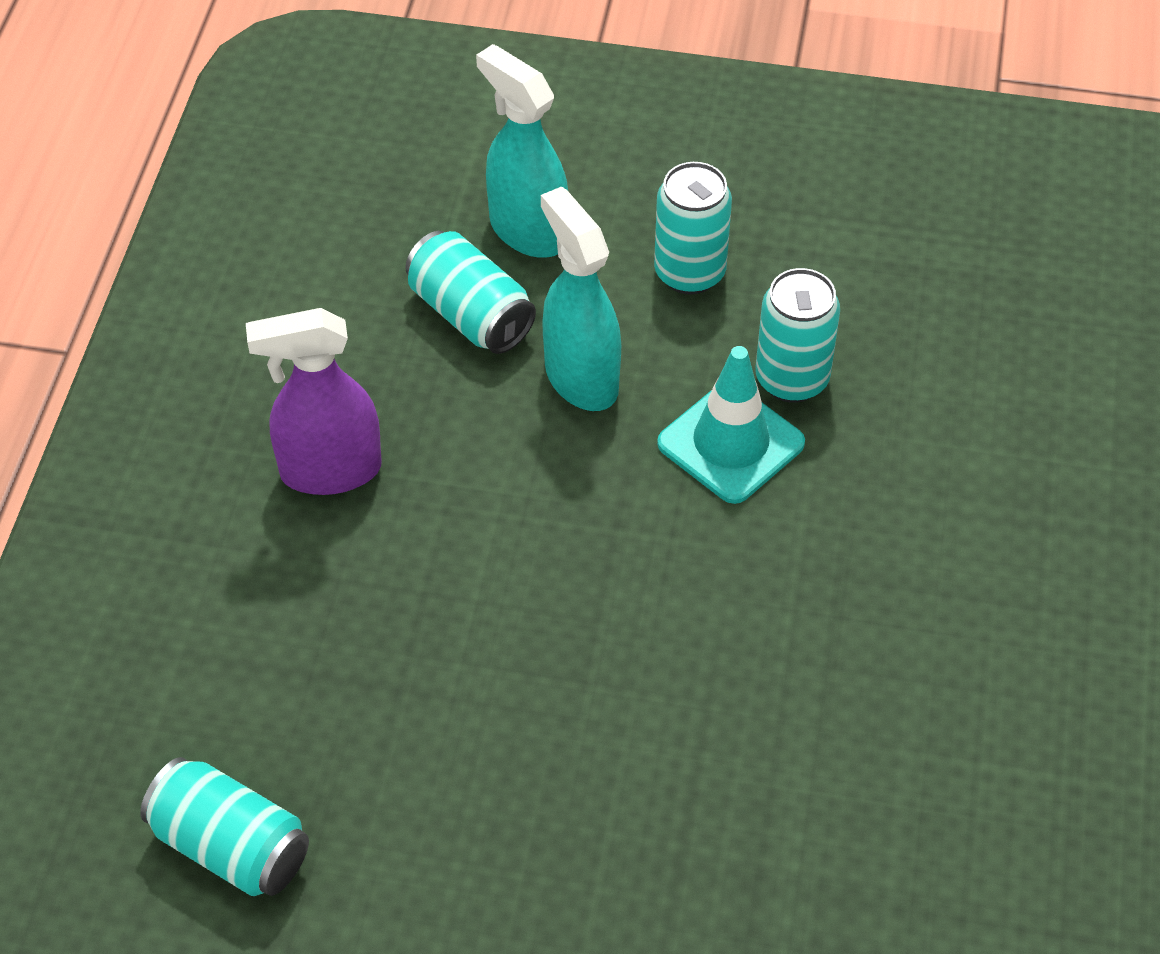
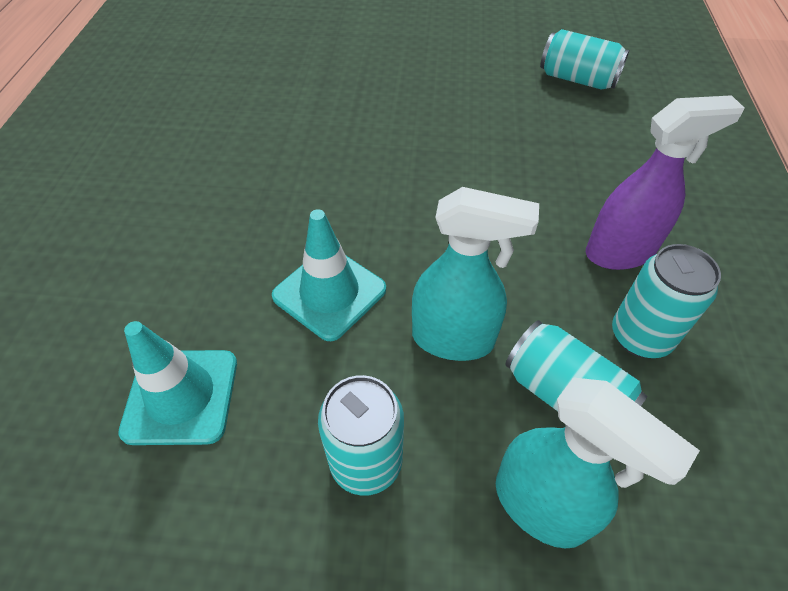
camera: 175 degrees right, 0 degrees up
turquoise spray bottle [541,186,621,411] -> turquoise spray bottle turned 45 degrees counterclockwise [412,187,539,361]
turquoise can [756,268,840,403] -> turquoise can moved to [612,244,721,358]
none -> turquoise traffic cone [118,321,237,445]

